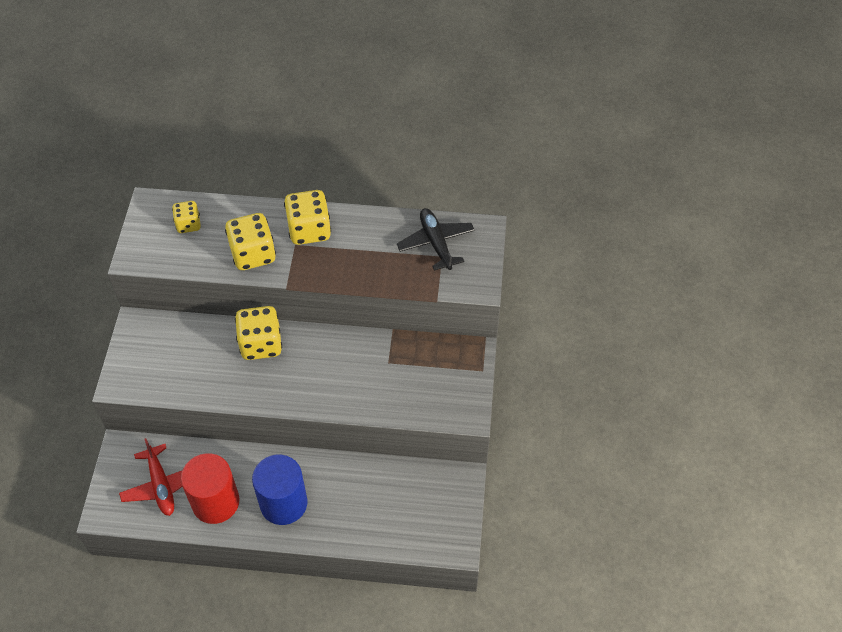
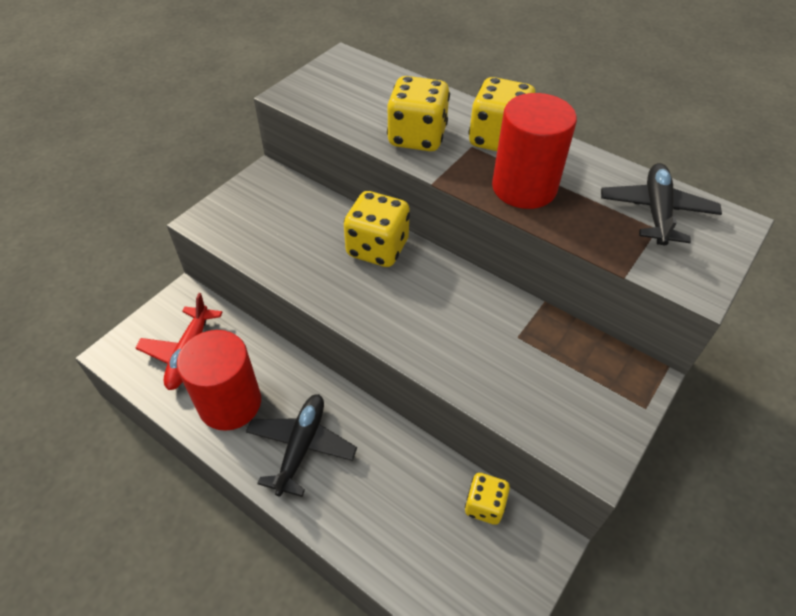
camera: 30 degrees right, 5 degrees down
yellow dice [172,201,201,233] -> yellow dice moved to [465,473,510,525]
blue cylinder [252,455,308,525] -> black plane [246,394,357,497]
none -> red cylinder [492,93,577,209]

